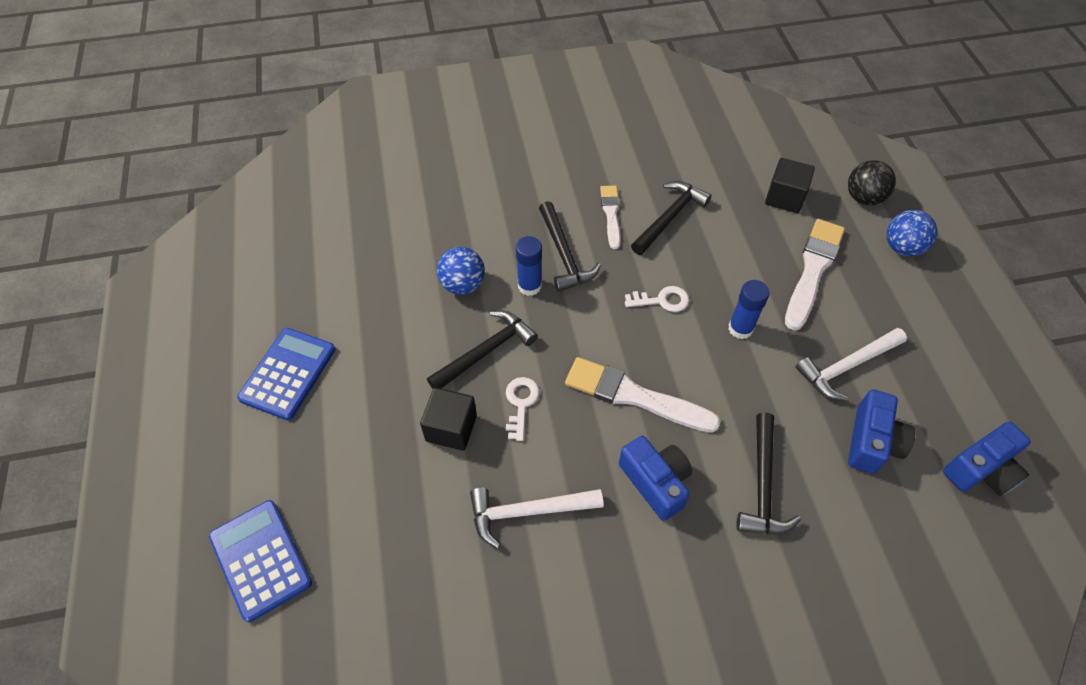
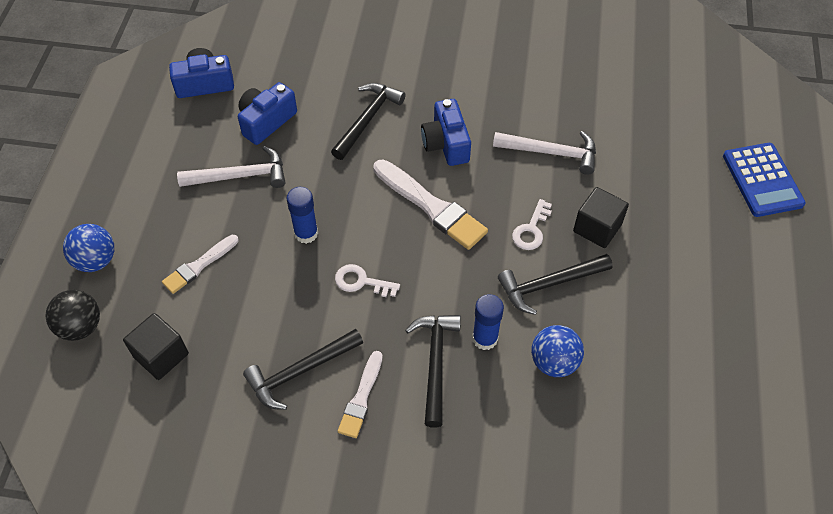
camera: 160 degrees left, 0 degrees up
blue calculator [237,328,335,420] -> none
white brush [785,219,845,331] -> white brush [162,235,238,294], size x0.60

